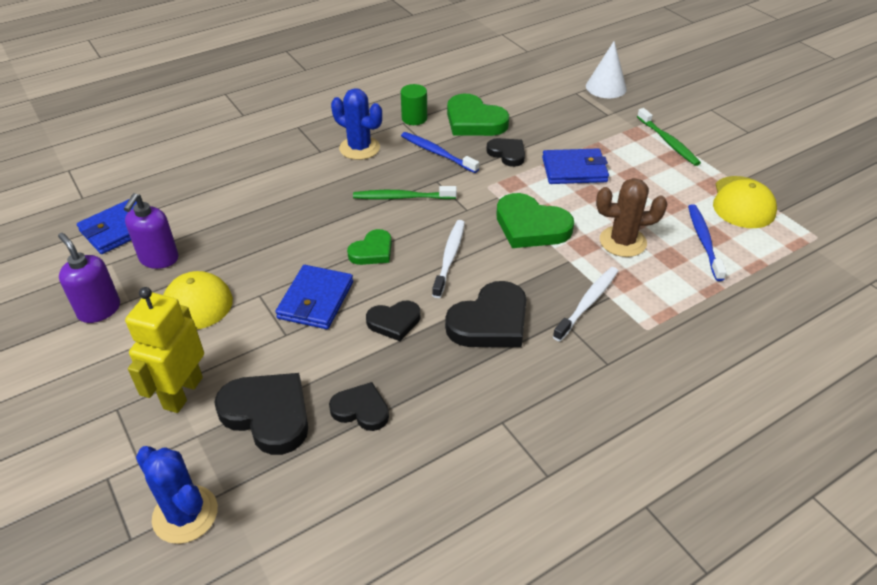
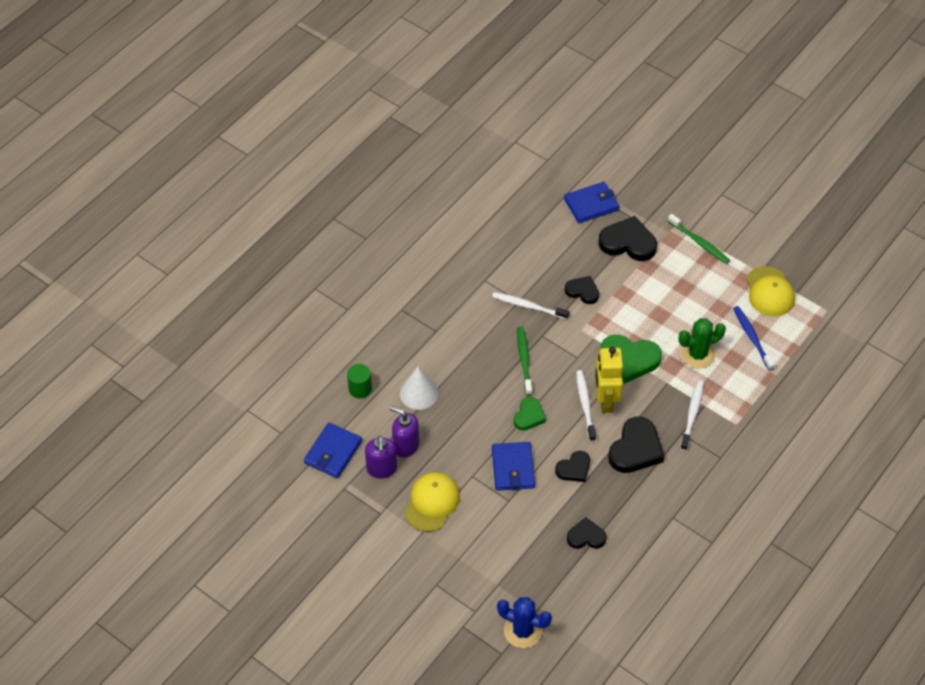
camera: 20 degrees left, 10 degrees up
purple soap dispenser [58,233,120,323] -> purple soap dispenser moved to [390,406,419,458]
yellow robot [125,287,204,413] -> yellow robot moved to [595,347,623,413]
black heart [214,373,308,455] -> black heart moved to [598,216,657,261]
blue cactus [331,88,382,160] -> none
green toothbrush [353,186,457,199] -> green toothbrush turned 105 degrees clockwise [517,326,532,396]
green cylinder [401,84,427,125] -> green cylinder moved to [347,364,372,398]
blue toothbrush [401,132,479,173] -> white toothbrush [492,292,570,320]
green heart [447,94,509,136] -> none
blue wallet [542,148,609,184] -> blue wallet moved to [564,182,619,223]
white cone [586,41,627,98] -> white cone moved to [400,367,438,410]
brown cactus [596,178,668,257] -> green cactus [678,318,726,369]

